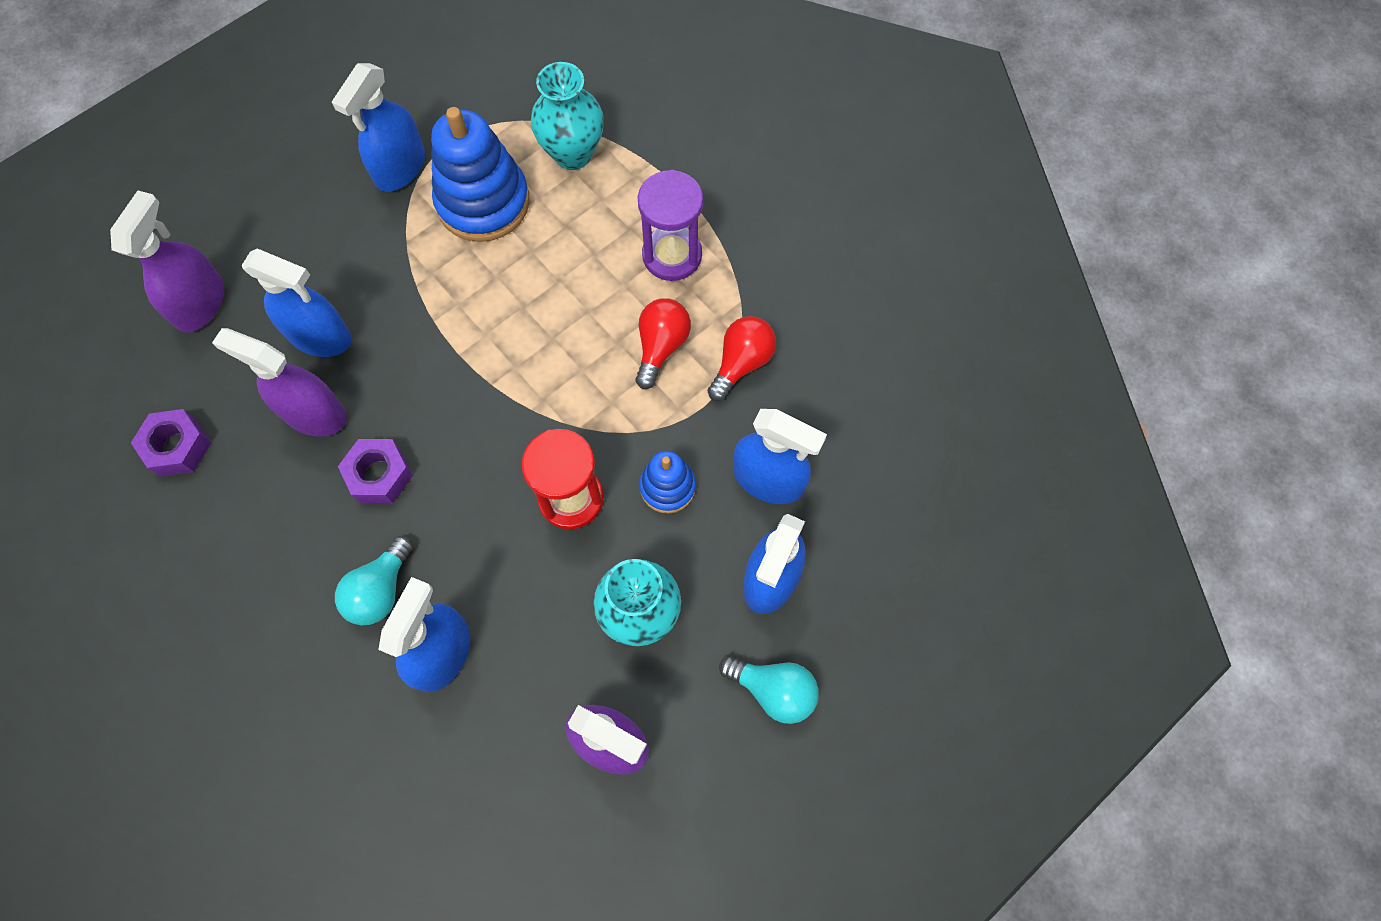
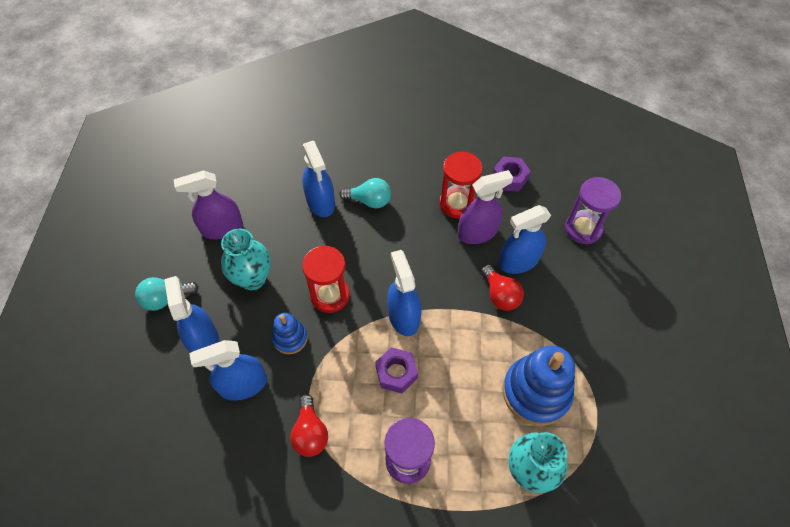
camera: 135 degrees right, 10 degrees down
purple spray bottle [110,191,225,333] -> purple hourglass [565,177,621,244]
blue spray bottle [332,63,425,192] -> blue spray bottle moved to [387,250,421,336]
turquoise light bulb [335,536,413,625] -> turquoise light bulb turned 120 degrees clockwise [339,178,391,208]
purple nut [338,439,413,503] -> purple nut moved to [375,347,418,393]
red light bulb [636,298,691,389] -> red light bulb moved to [481,264,524,311]
none -> red hourglass [439,152,482,219]

